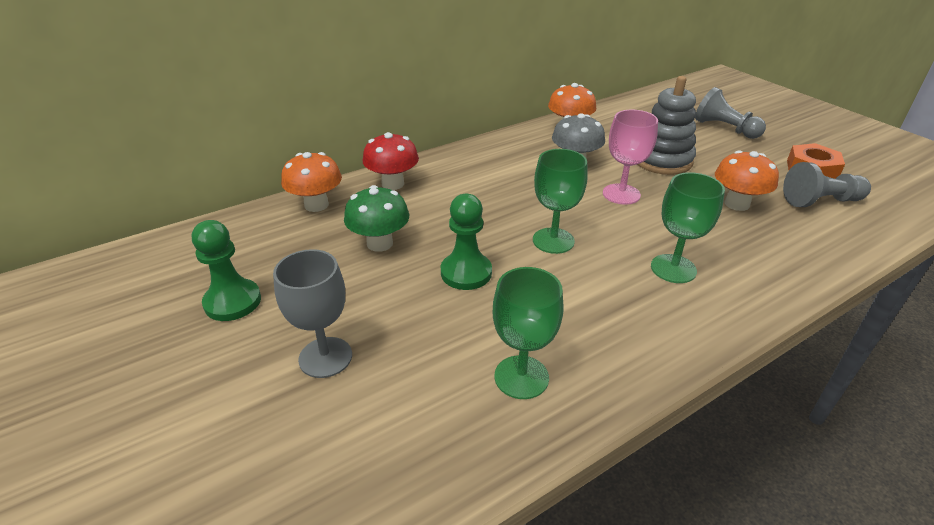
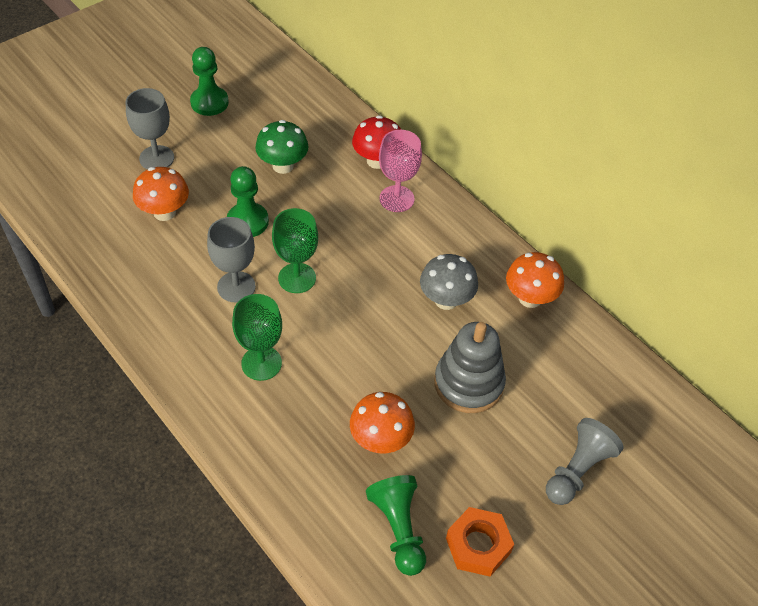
camera: 80 degrees right, 15 degrees up
orange mushroom [281,152,342,212] -> orange mushroom moved to [133,167,189,221]
green goblet [493,267,564,399] -> none
pink goblet [603,110,658,205] -> pink goblet moved to [379,130,422,212]
grey pawn [783,162,871,207] -> green pawn [366,475,426,576]
none -> grey goblet [207,217,256,302]

